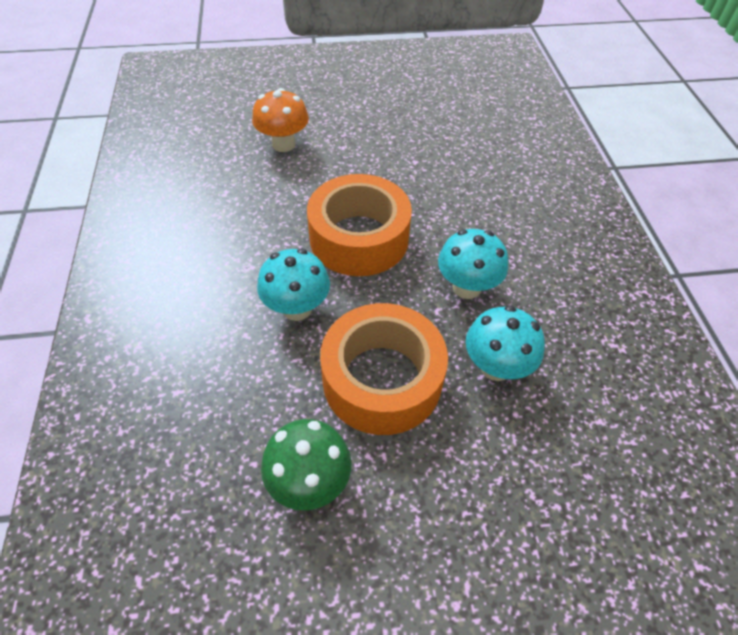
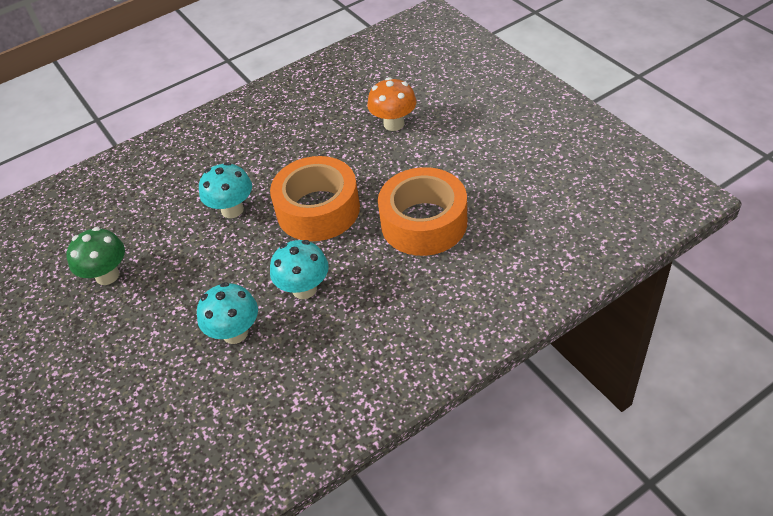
camera: 70 degrees right, 5 degrees down
orange tape [320,303,448,435] -> orange tape moved to [378,167,467,256]

